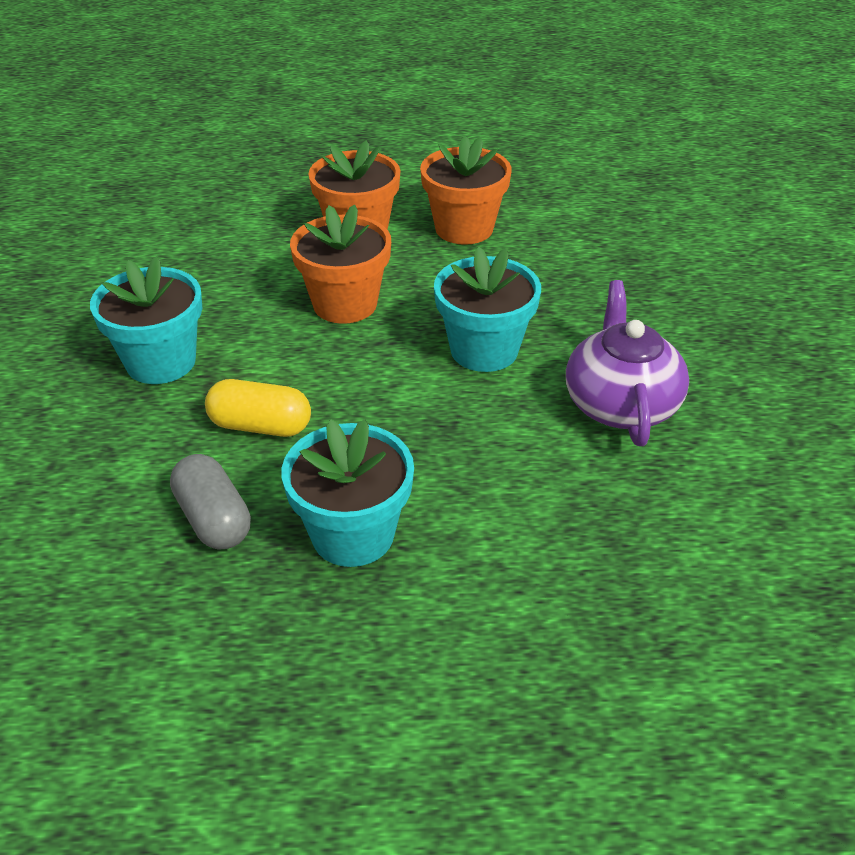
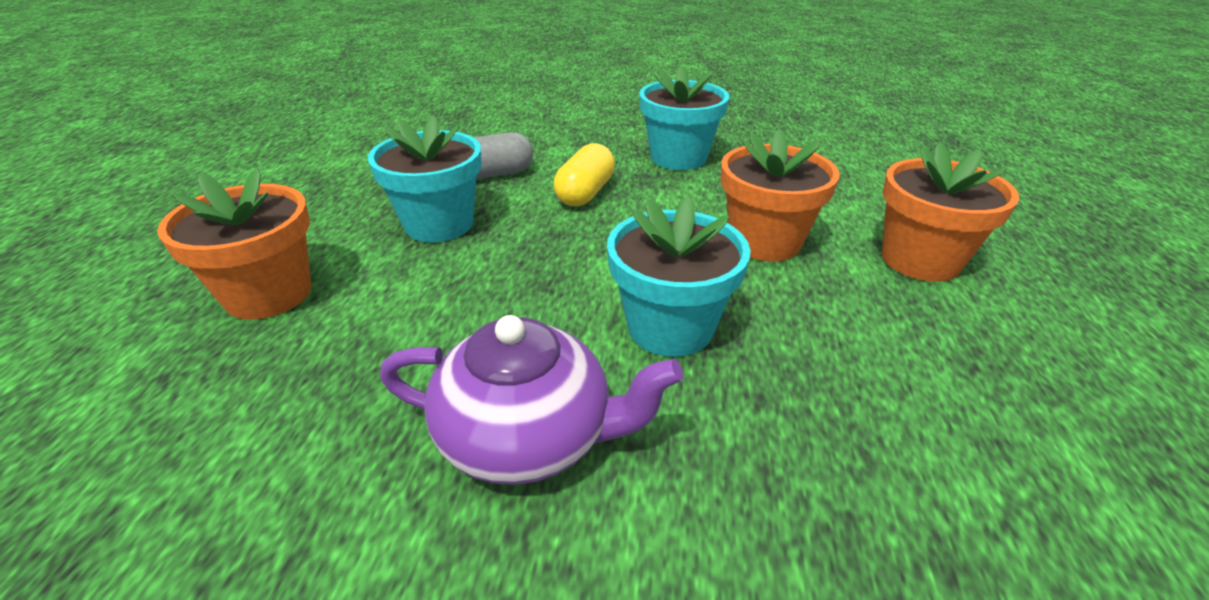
camera: 100 degrees right, 5 degrees down
orange flower pot [420,136,512,245] -> orange flower pot moved to [157,168,311,320]

